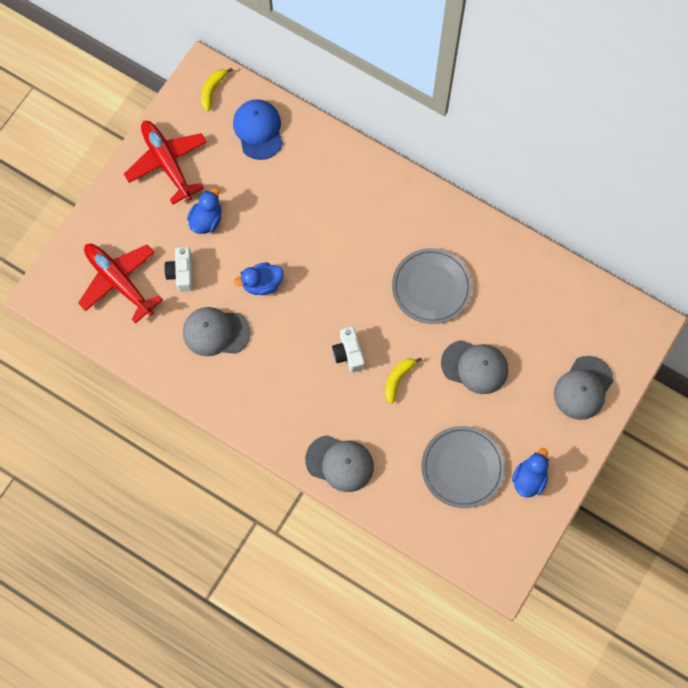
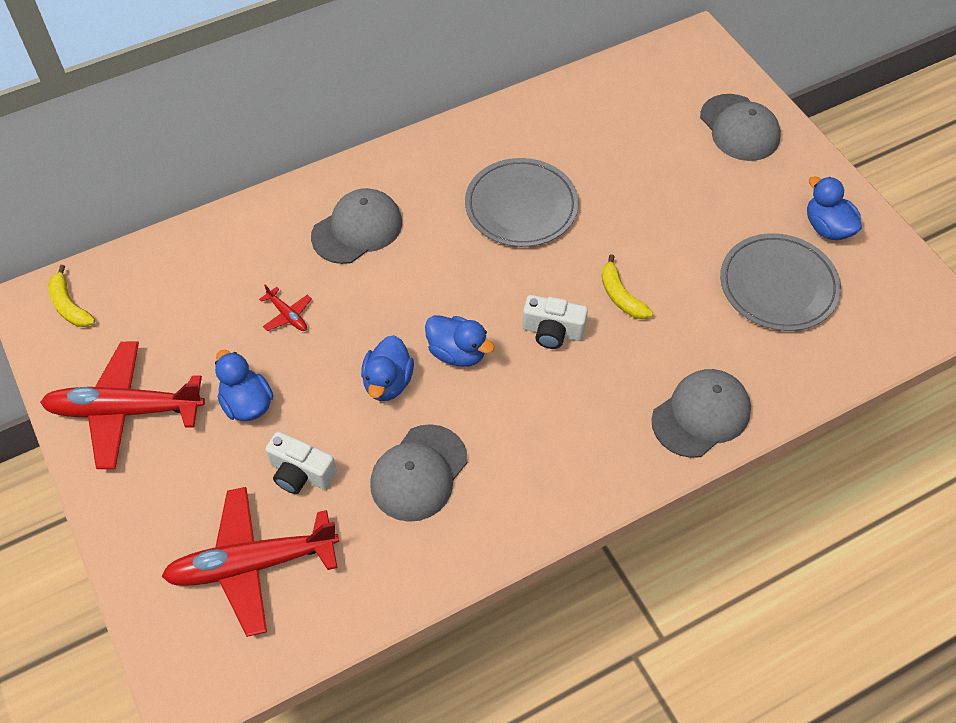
camera: 60 degrees left, 15 degrees down
blue cap [233,99,283,160] -> none
grey cap [441,340,508,394] -> grey cap moved to [311,188,402,264]
none -> red plane [259,284,312,331]
none -> blue duck [425,315,494,367]

